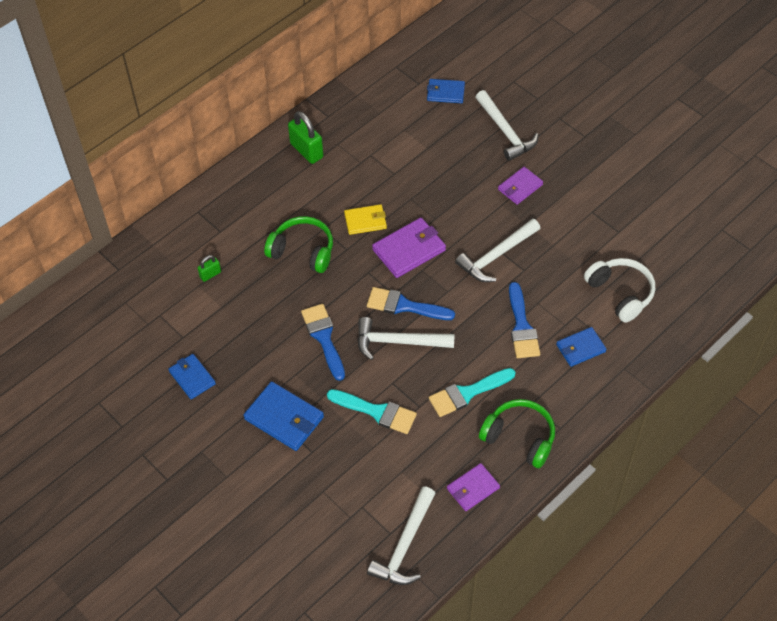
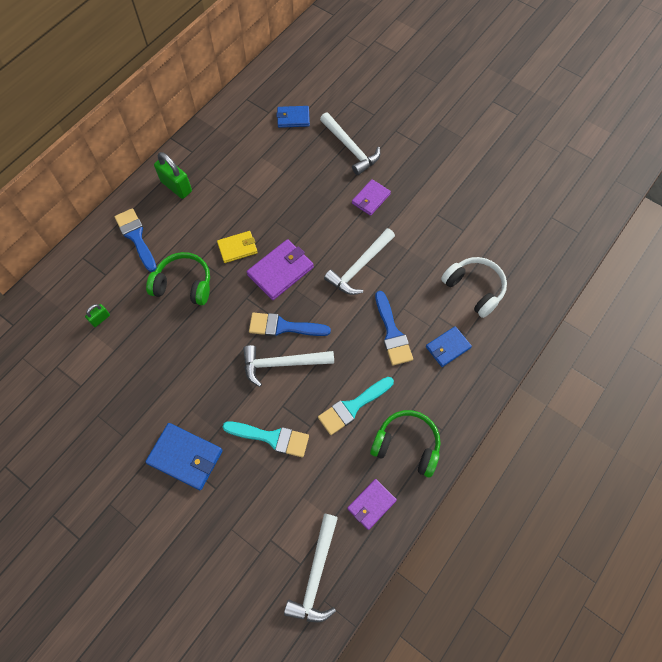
camera: 10 degrees left, 10 degrees up
blue wallet [168,354,216,399] -> none
blue brush [301,304,345,381] -> blue brush moved to [114,208,157,272]

